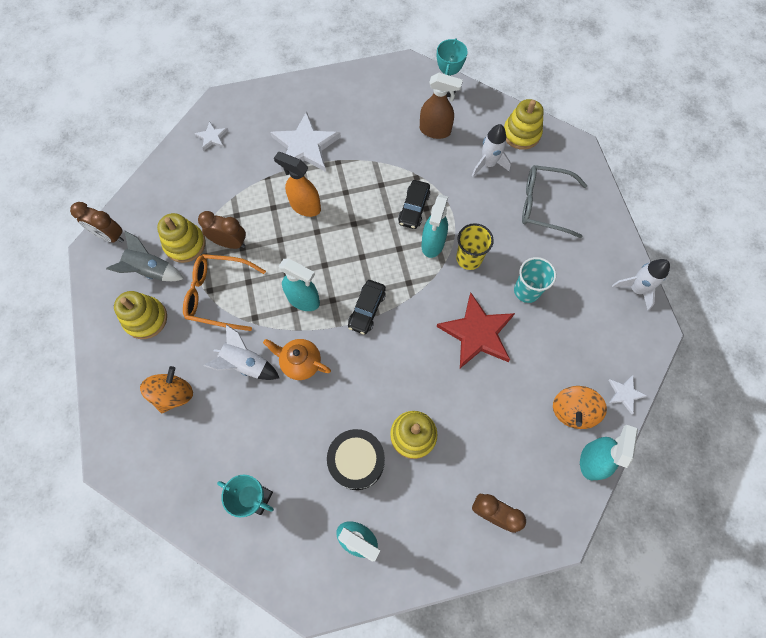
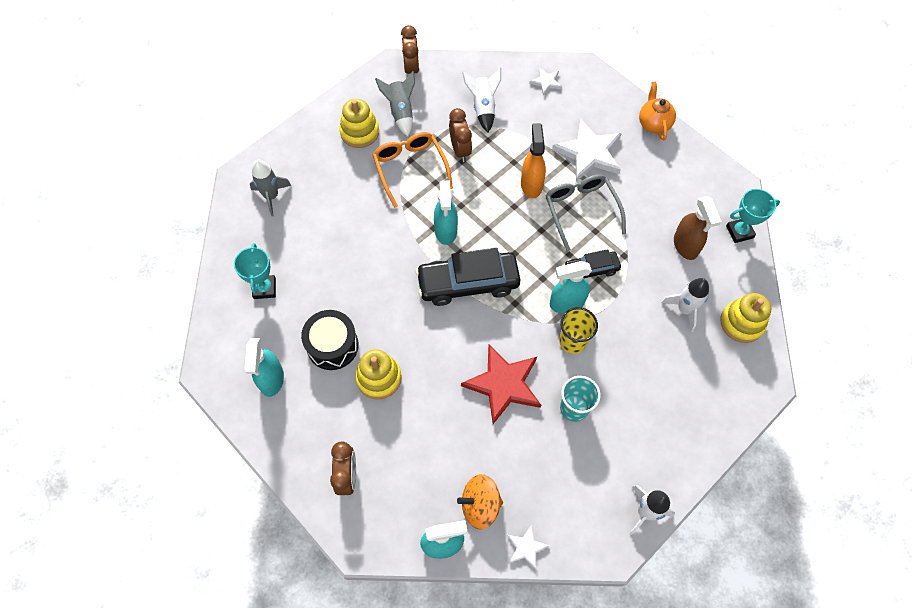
camera: 60 degrees right, 5 degrees down
orange spinning top [140,366,193,413] -> none
yellow stacking toy [157,213,206,263] -> none
white rocket [204,324,279,380] -> white rocket moved to [462,68,501,132]
orange teapot [263,339,331,380] -> orange teapot moved to [639,81,676,140]
black car [348,280,386,334] -> black car [415,248,520,306], size x1.81
grey glasses [522,165,587,238] -> grey glasses moved to [545,174,626,252]
none -> grey rocket [250,160,292,216]

